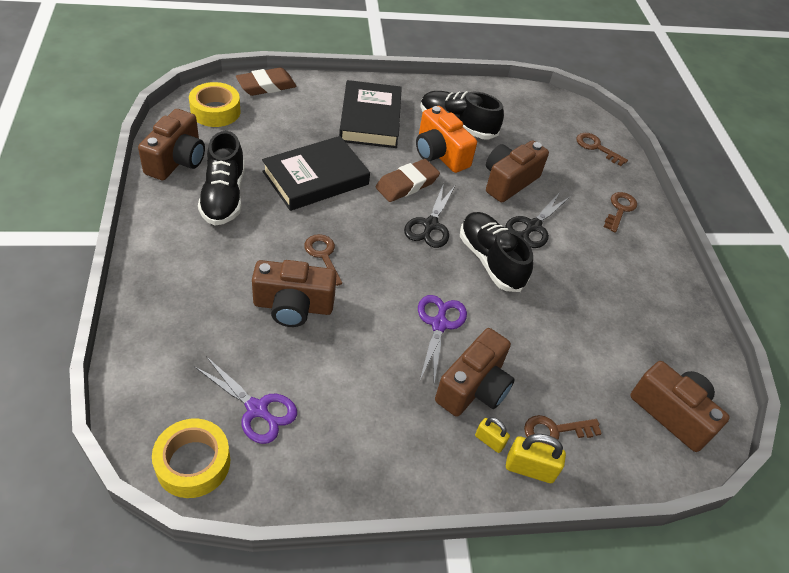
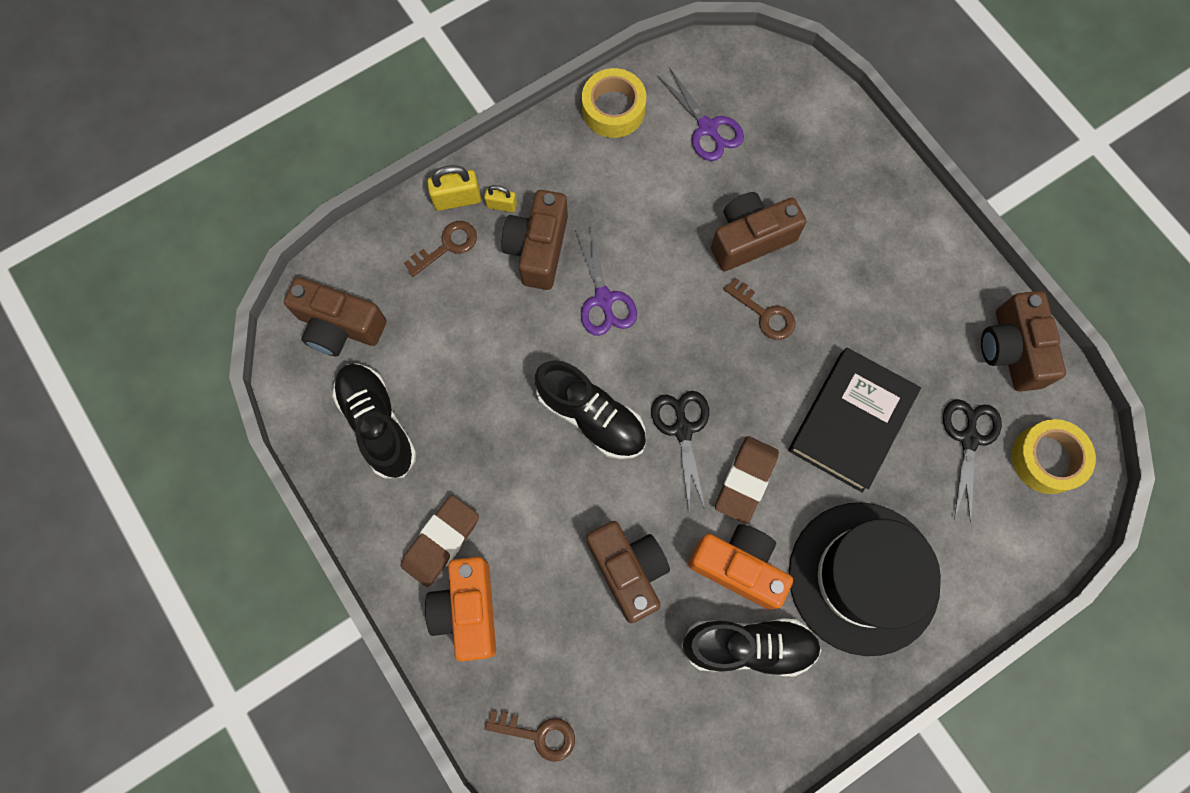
camera: 160 degrees right, 25 degrees up
yellow tape [152,419,230,498] -> yellow tape moved to [582,68,646,138]
purple scissors [194,356,297,444] -> purple scissors turned 135 degrees counterclockwise [657,67,744,161]
black shoe [198,131,245,225] -> black shoe moved to [332,363,417,479]
brown eraser [236,67,297,96] -> brown eraser moved to [401,495,479,587]
black book [339,80,402,148] -> black hat [789,503,941,656]
brown camera [486,140,549,203] -> brown camera turned 45 degrees counterclockwise [586,521,670,623]
black scissors [505,192,570,248] -> black scissors moved to [943,399,1002,523]
brown key [604,192,637,233] -> orange camera [425,556,496,661]

